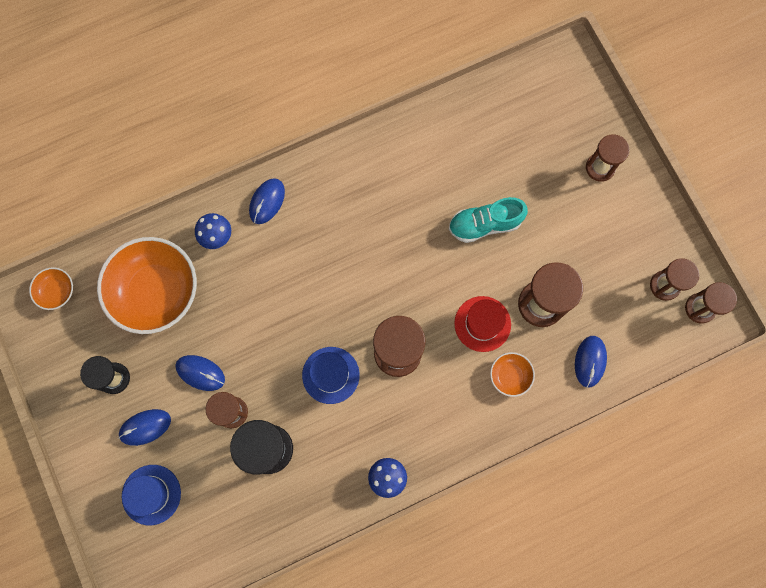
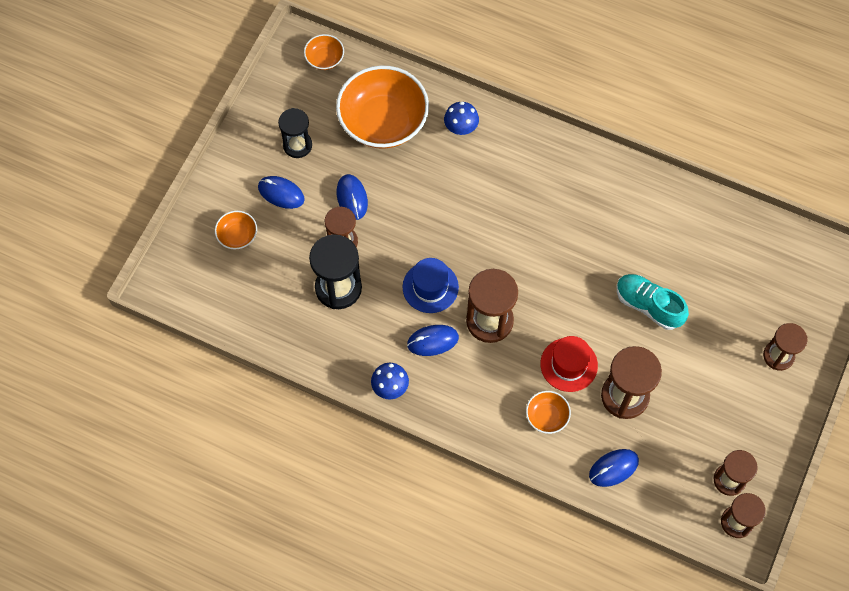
camera: 50 degrees right, 10 degrees down
blue hat [122,465,181,525] -> orange bowl [215,211,257,250]
blue mouse [249,178,285,224] -> blue mouse moved to [407,325,459,356]

